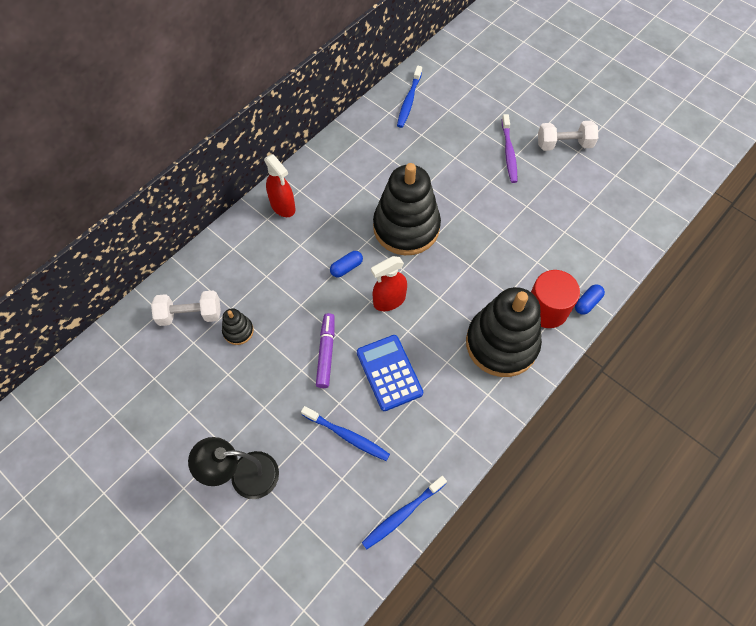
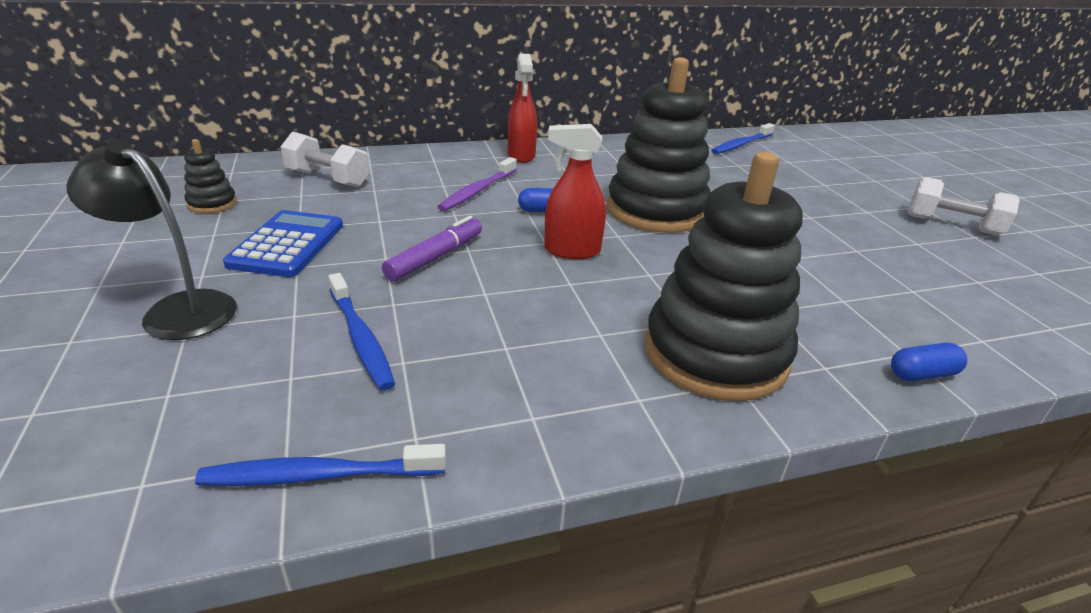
camera: 30 degrees right, 30 degrees down
black stacking toy [222,308,254,345] -> black stacking toy moved to [184,139,237,213]
blue calculator [357,335,423,411] -> blue calculator moved to [223,210,343,277]
purple toothbrush [502,114,517,183] -> purple toothbrush moved to [438,157,517,211]
red cylinder [531,270,580,328] -> none

